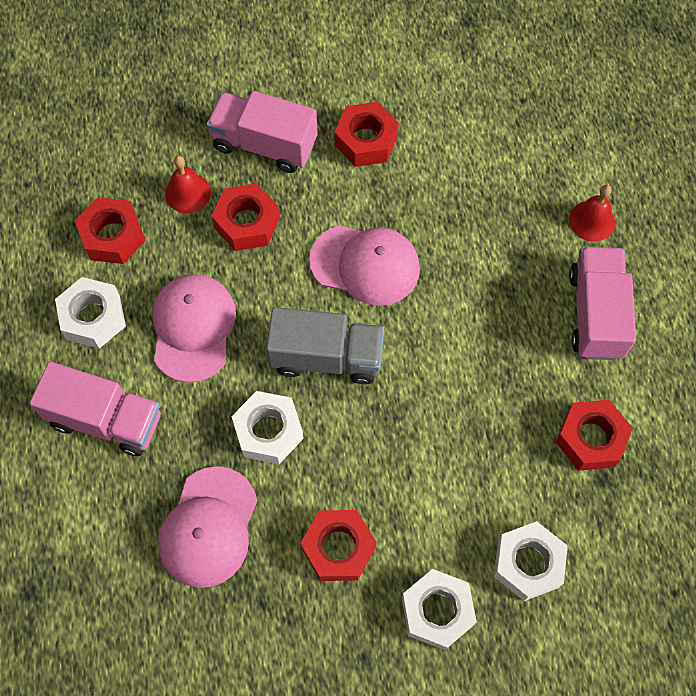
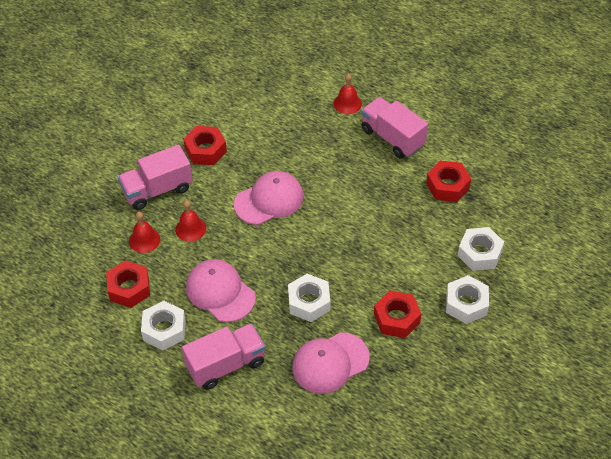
camera: 45 degrees left, 15 degrees down
pink cap [158,466,258,588] -> pink cap turned 90 degrees clockwise [292,332,370,394]
red nut [212,183,280,251] -> red bell [175,200,206,242]
grey truck [266,307,384,384] -> none

